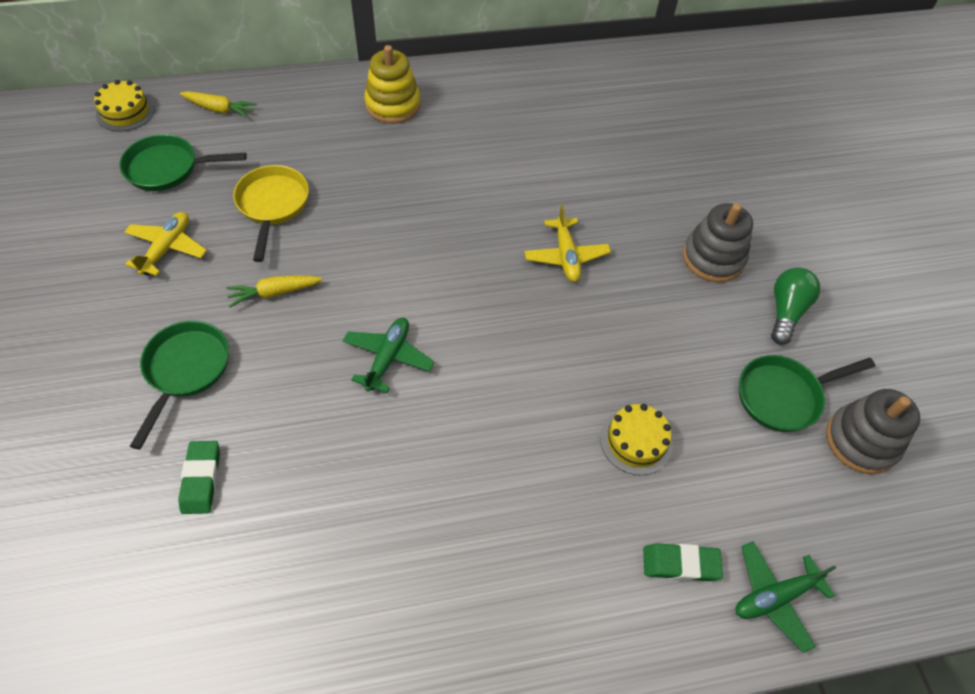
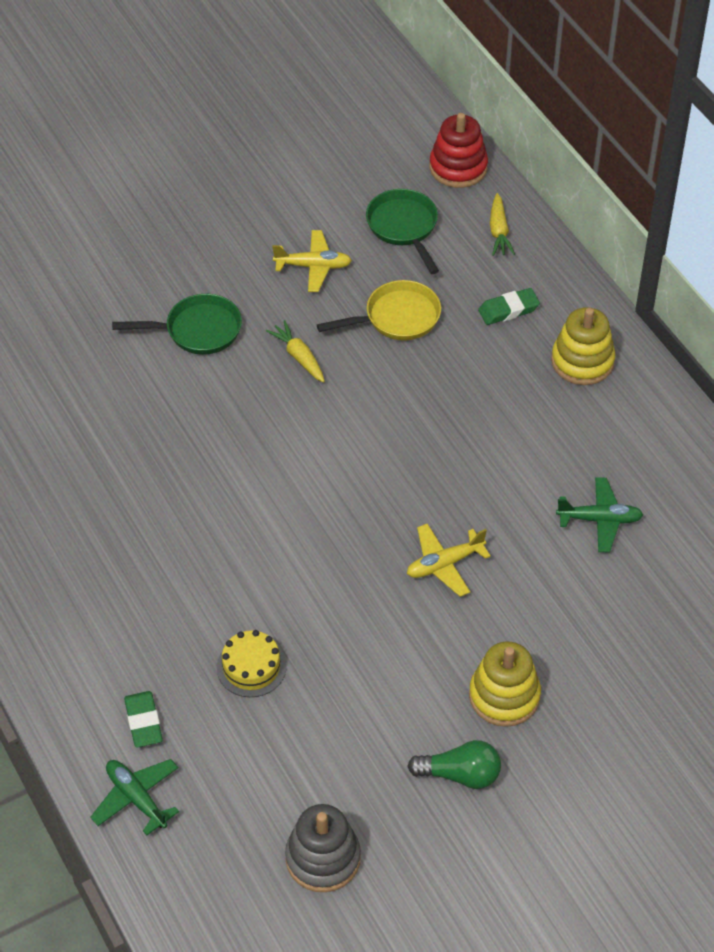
camera: 75 degrees right, 5 degrees down
yellow cake [94,80,155,131] -> red stacking toy [430,113,488,188]
green eraser [178,441,220,514] -> green eraser moved to [478,288,540,325]
green plane [343,318,434,393] -> green plane moved to [556,477,643,553]
grey stacking toy [683,203,753,282] -> yellow stacking toy [469,641,541,727]
green pan [739,355,875,432] -> none

